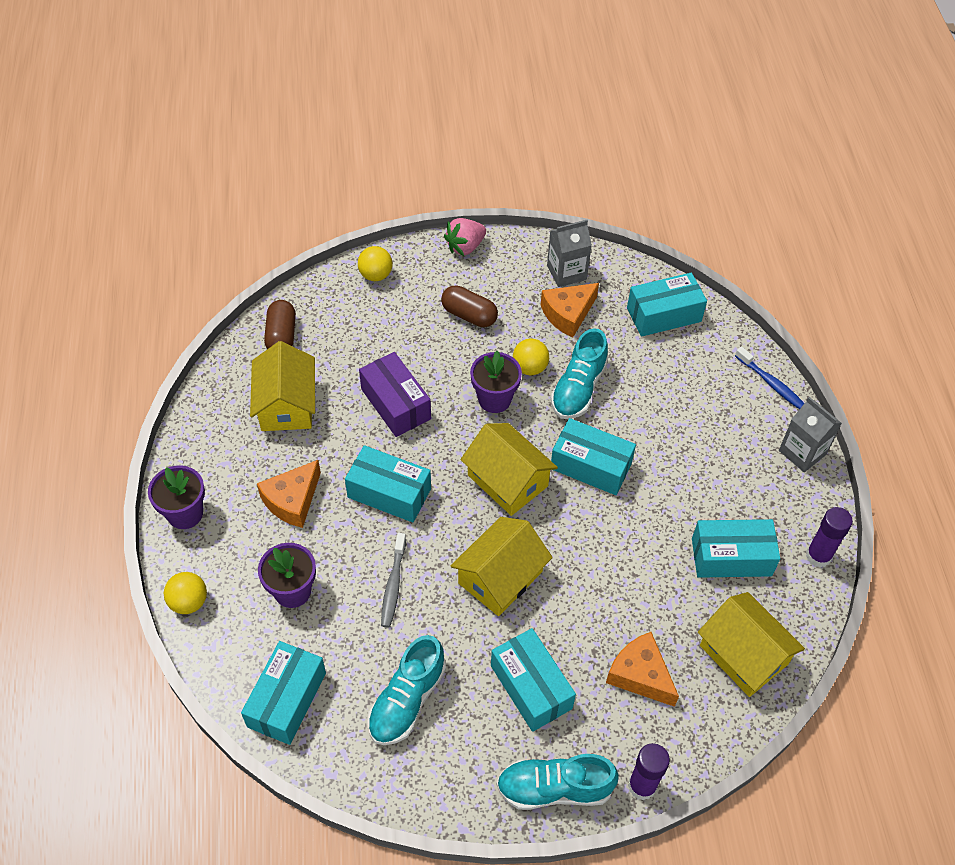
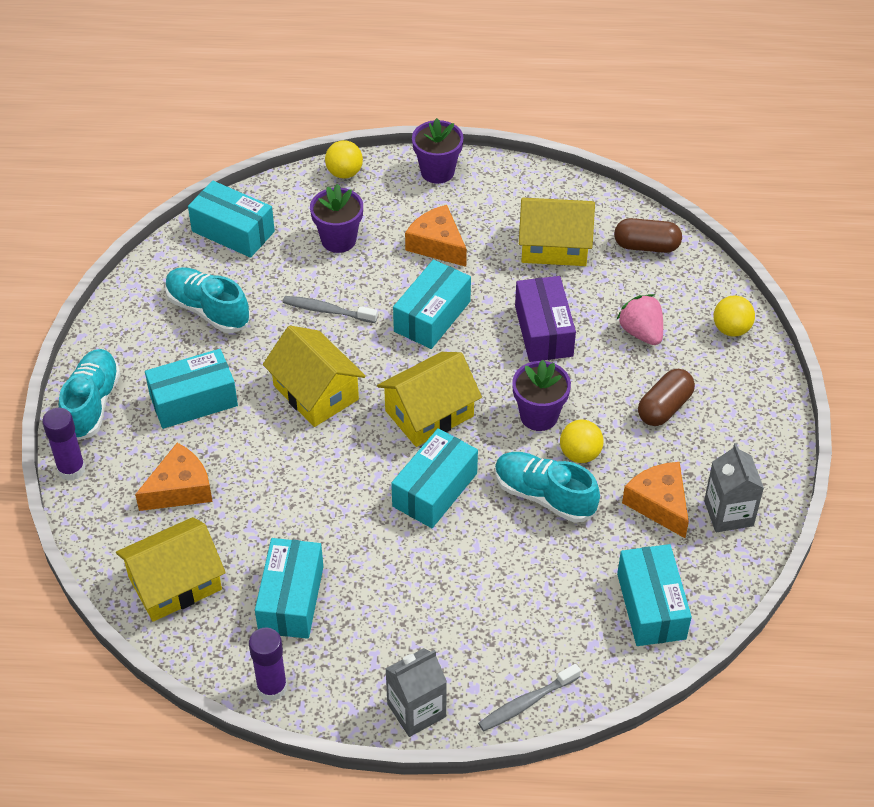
camera: 100 degrees right, 5 degrees down
purple box [359,352,431,437] -> purple box turned 75 degrees counterclockwise [515,276,576,362]
pink strawberry [444,218,486,256] -> pink strawberry moved to [616,294,663,345]
blue toothbrush [735,347,805,409] -> grey toothbrush [478,664,581,731]

